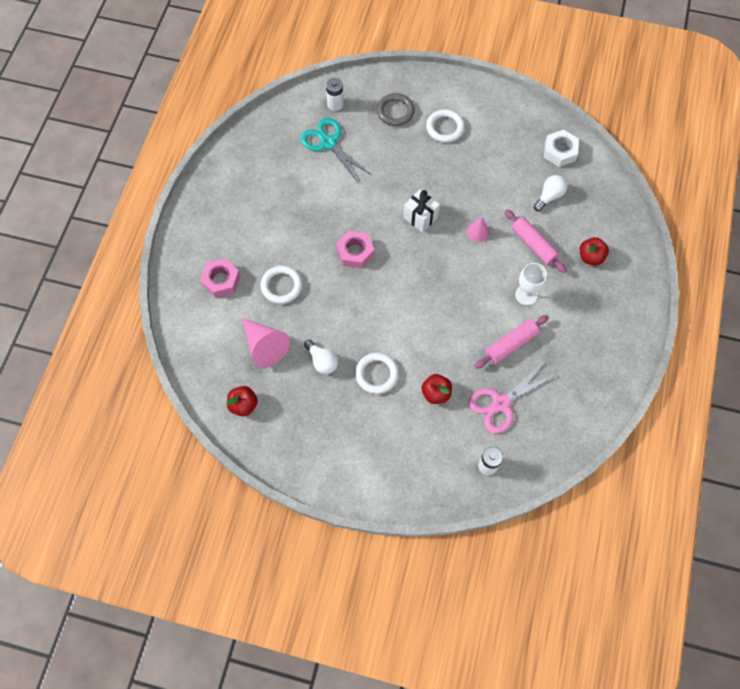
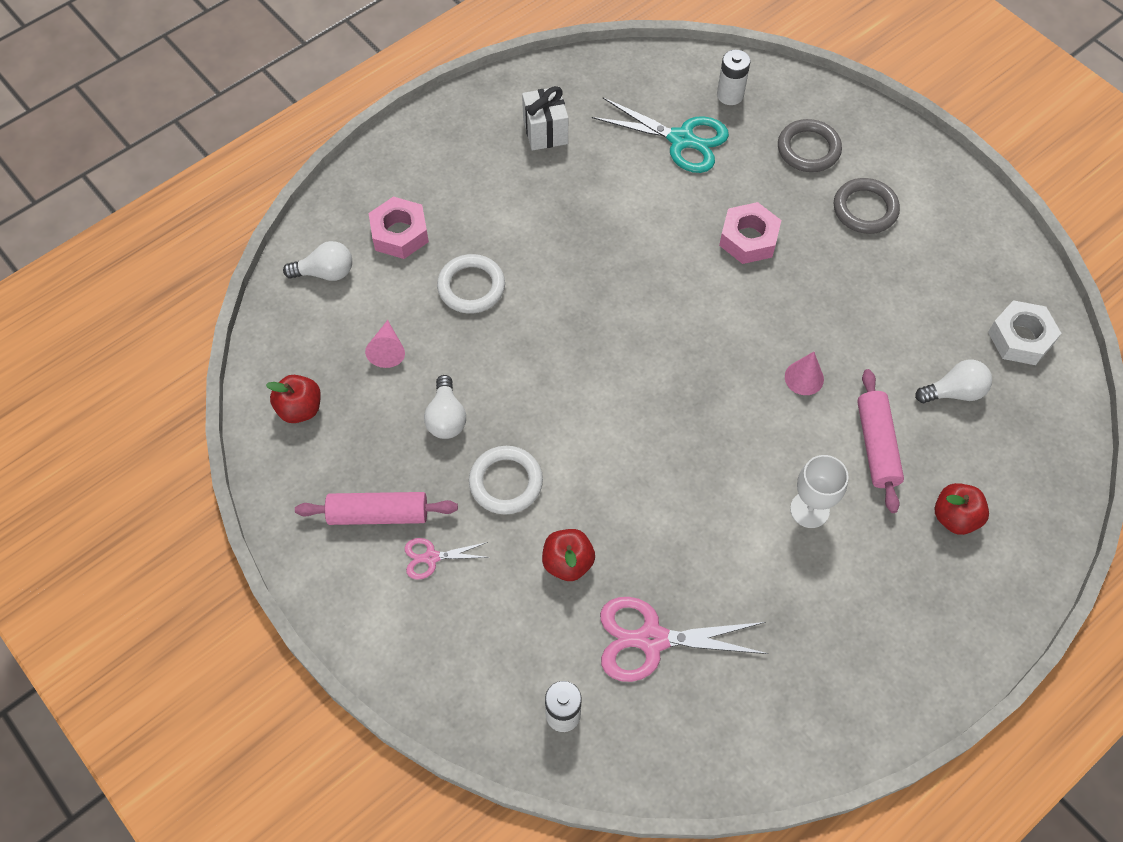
camera: 35 degrees right, 5 degrees down
pink cone [242,318,290,368] -> pink cone [365,320,405,368], size x0.56
turquoise scissors [300,118,370,182] -> turquoise scissors turned 120 degrees clockwise [592,98,729,173]
pink nut [336,231,374,269] -> pink nut moved to [719,202,781,264]
white gift [403,190,440,233] -> white gift moved to [522,86,568,151]
white ring [426,109,465,143] -> grey ring [834,178,900,234]
pink rolling pin [475,315,549,369] -> pink rolling pin moved to [295,492,458,525]
none -> white light bulb [283,241,352,281]
none -> pink scissors [405,538,490,580]

